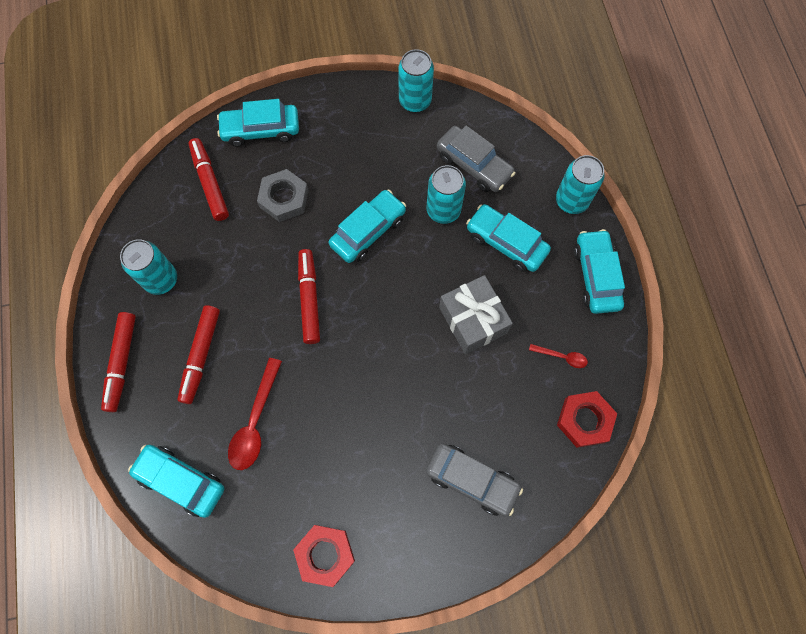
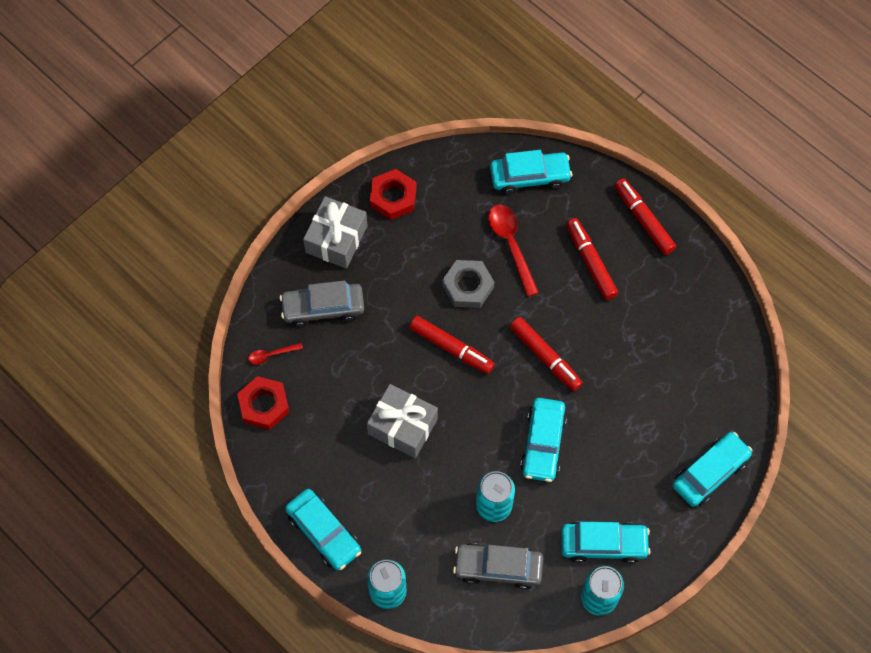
camera: 145 degrees right, 5 degrees down
turquoise can [120,239,177,295] -> none
red marker [188,138,229,221] -> red marker moved to [409,316,495,374]
grey nut [257,169,309,222] -> grey nut moved to [442,260,494,308]
turquoise car [466,204,551,272] -> turquoise car moved to [561,522,650,564]
red spoon [529,344,588,368] -> red spoon moved to [248,343,303,365]
none -> grey gift [303,196,368,269]

